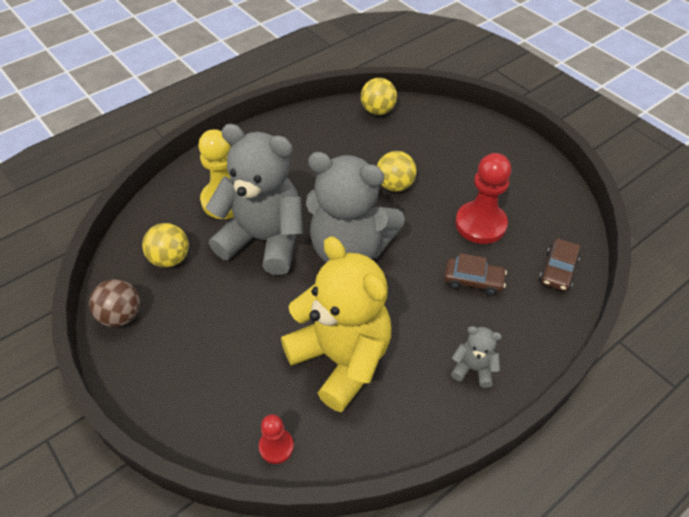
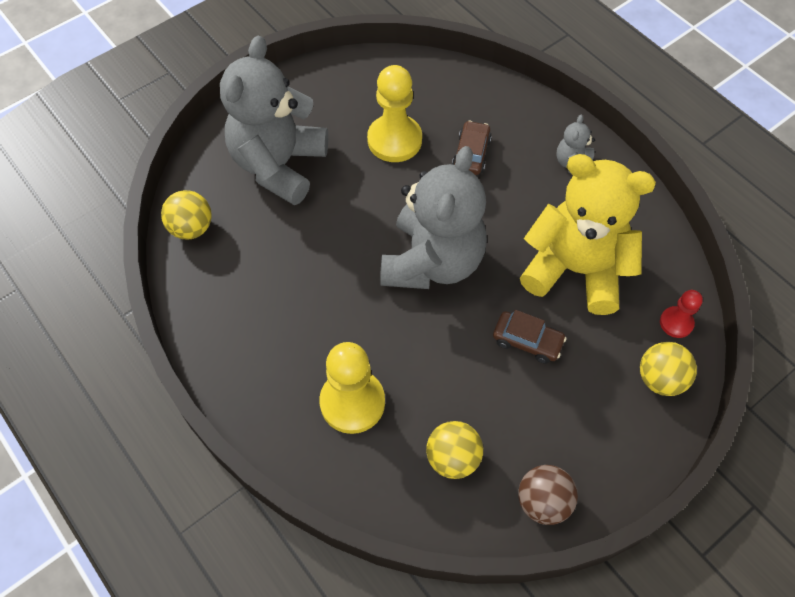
camera: 90 degrees left, 10 degrees up
grey teddy bear [206,124,303,275] -> grey teddy bear moved to [220,36,328,205]
yellow teddy bear [281,236,391,412] -> yellow teddy bear turned 60 degrees clockwise [520,154,656,315]
yellow ball [377,151,417,192] -> yellow ball moved to [640,342,697,396]
red pawn [455,153,511,244] -> yellow pawn [367,65,422,162]
brown car [539,239,580,291] -> brown car moved to [493,310,567,364]

